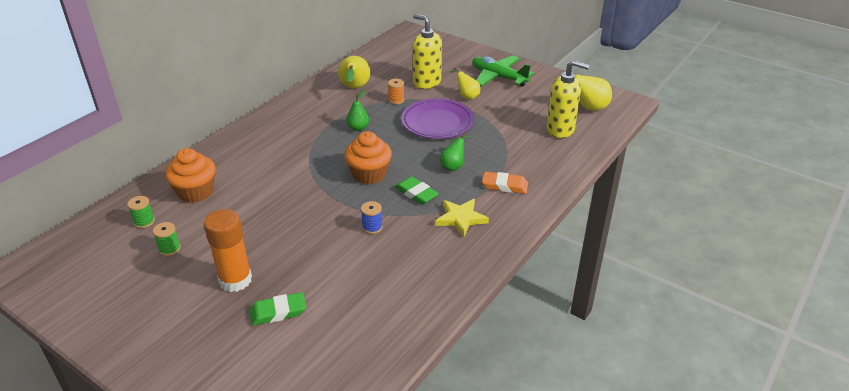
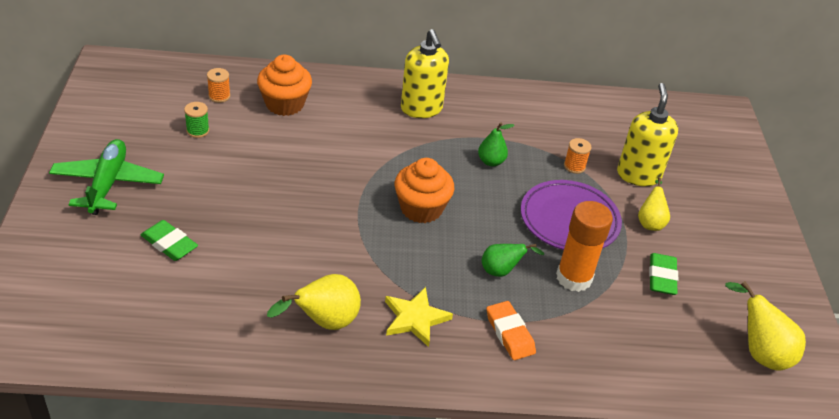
camera: 50 degrees right, 5 degrees up
green spool [127,196,155,228] -> orange spool [207,68,230,103]
orange glue stick [204,209,252,292] -> orange glue stick moved to [556,201,613,292]
yellow pear [338,56,370,88] -> yellow pear moved to [267,274,361,330]
blue spool [361,201,383,234] -> none
green eraser [395,177,439,205] -> green eraser moved to [649,253,678,295]
green plane [472,56,534,87] -> green plane moved to [49,139,164,215]
yellow soap dispenser [547,60,589,138] -> yellow soap dispenser moved to [401,29,449,118]

